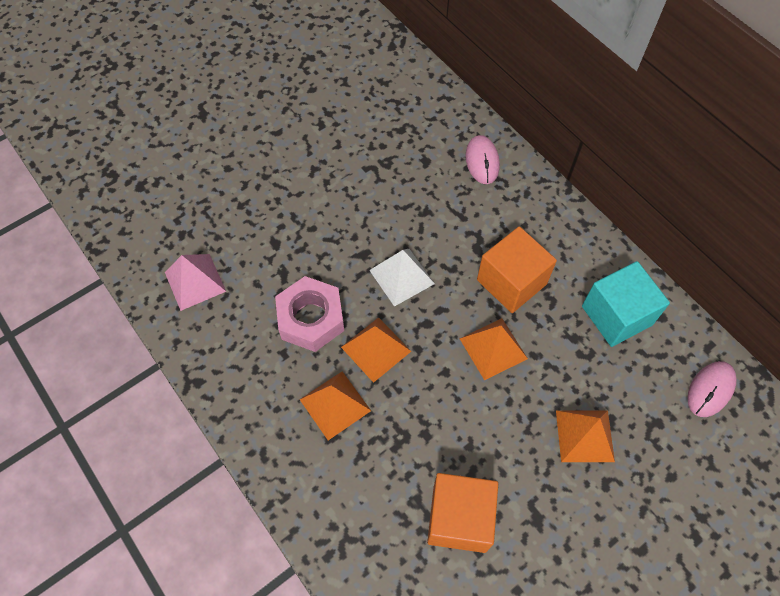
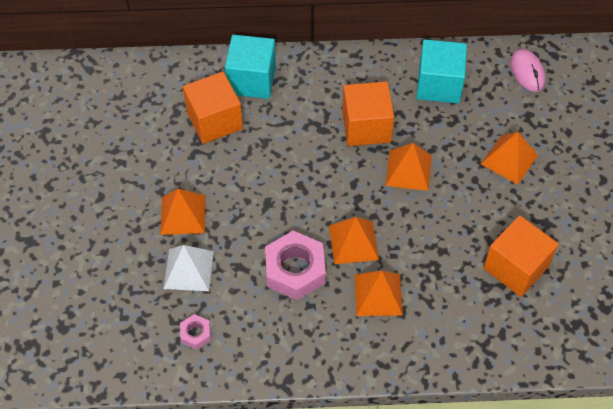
camera: 55 degrees left, 5 degrees down
pink pyramid [165,254,226,311] -> pink nut [180,314,211,350]
white pyramid [369,249,435,307] -> white pyramid moved to [164,245,214,291]
pink mouse [466,135,500,184] -> turquoise cube [225,35,276,99]
none -> orange pyramid [160,189,206,235]
none -> orange cube [183,72,243,144]

